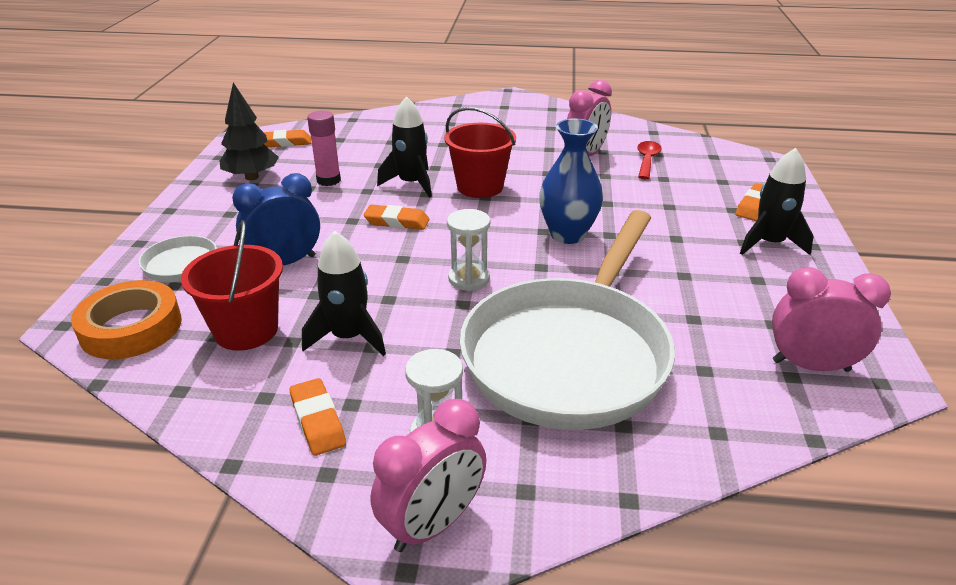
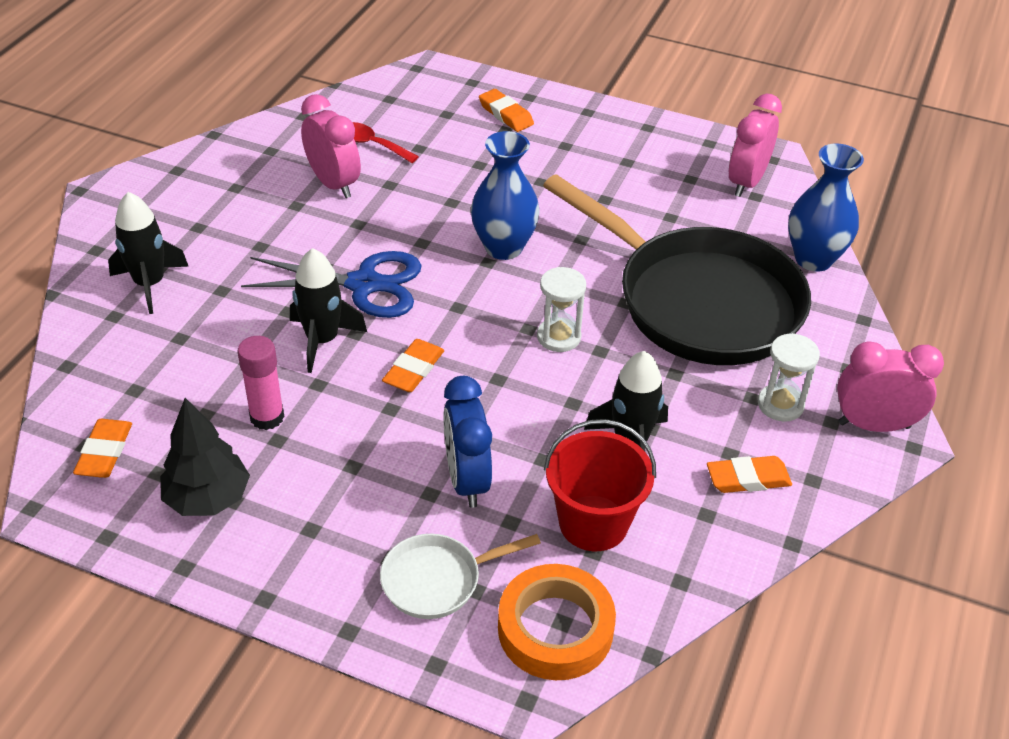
camera: 75 degrees left, 10 degrees up
pink clock [371,399,487,552] -> pink clock turned 60 degrees counterclockwise [837,341,944,432]
red bucket [444,107,516,198] -> blue scissors [241,251,421,318]
white pan [460,210,675,430] -> black pan [543,174,811,365]
black rocket [740,148,814,255] -> black rocket moved to [108,192,189,314]
none -> blue vase [788,144,864,272]

